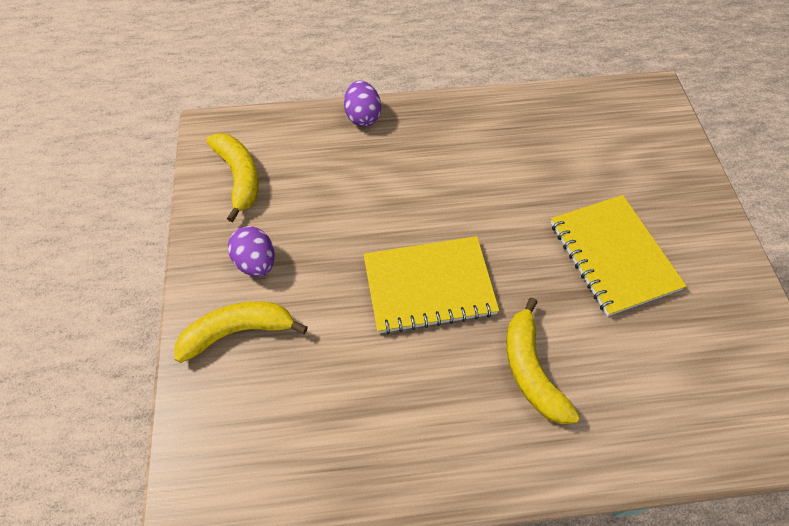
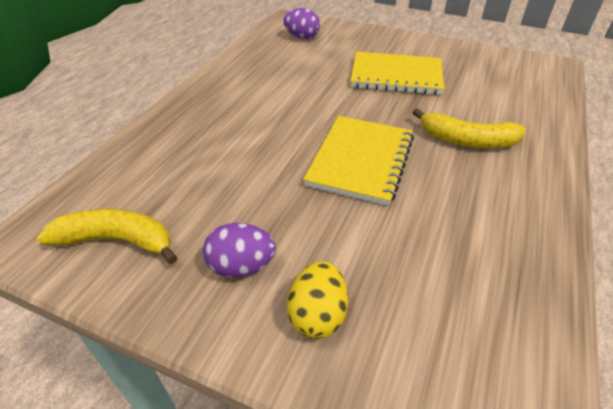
camera: 60 degrees left, 15 degrees down
yellow banana [174,301,308,363] -> yellow egg [287,261,348,339]
purple egg [344,80,381,127] -> purple egg moved to [283,8,320,39]

